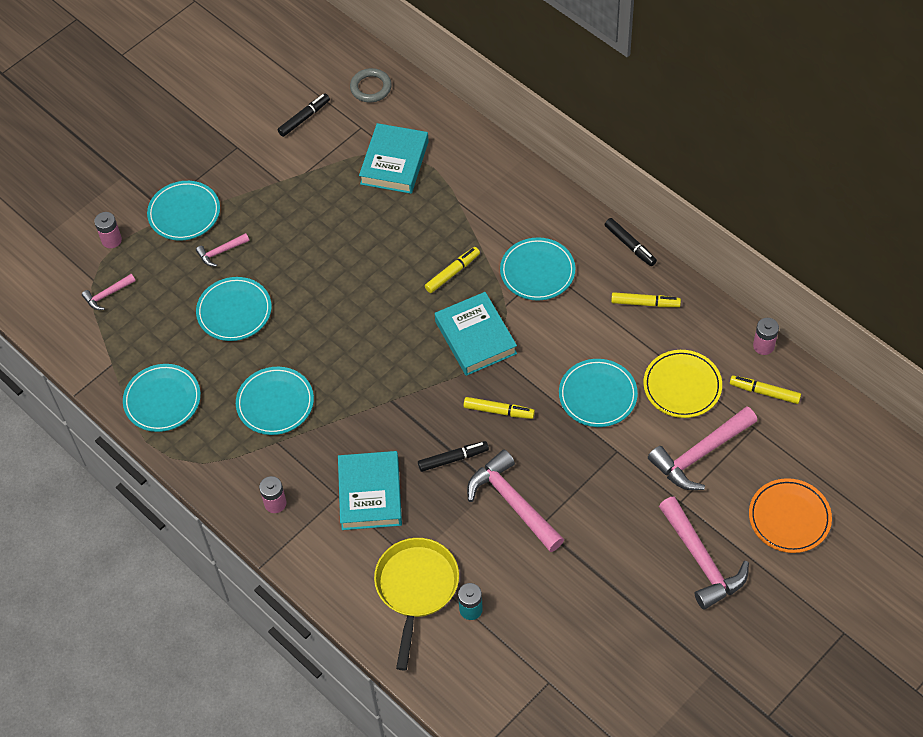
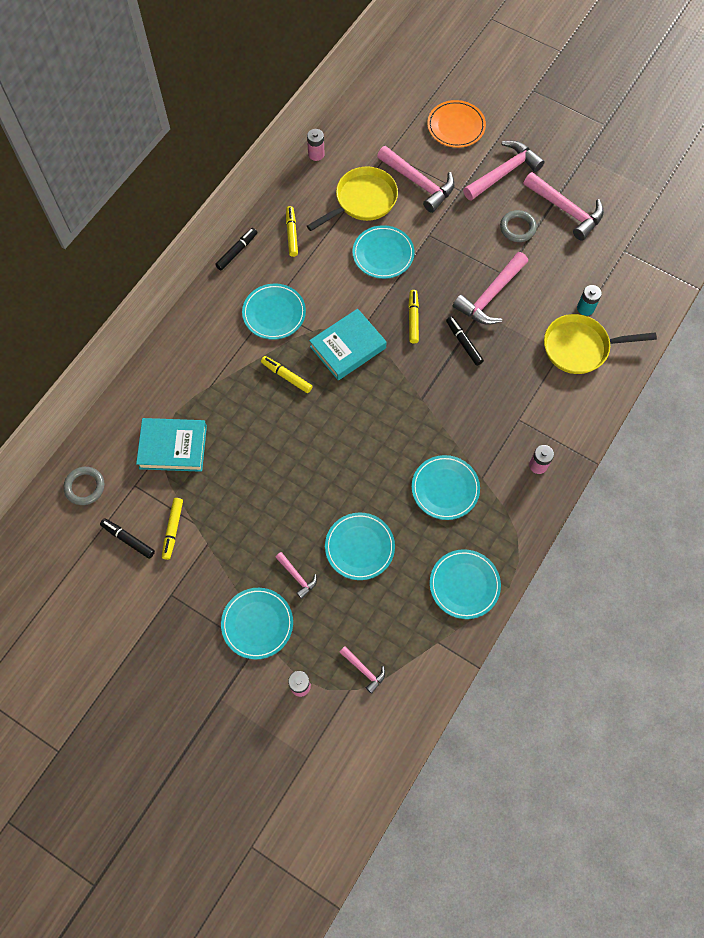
camera: 105 degrees left, 10 degrees up
turquoise book [338,451,402,530] -> none
yellow plate [643,350,722,418] -> yellow pan [307,166,398,231]
yellow marker [730,375,801,404] -> yellow marker moved to [162,498,183,560]
none -> grey ring [500,210,537,242]
none -> pink hammer [523,172,604,241]

